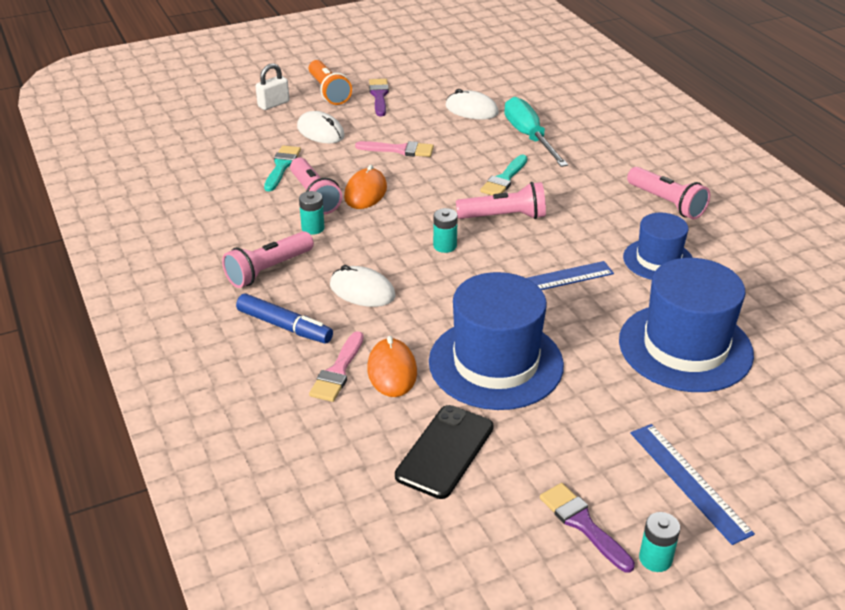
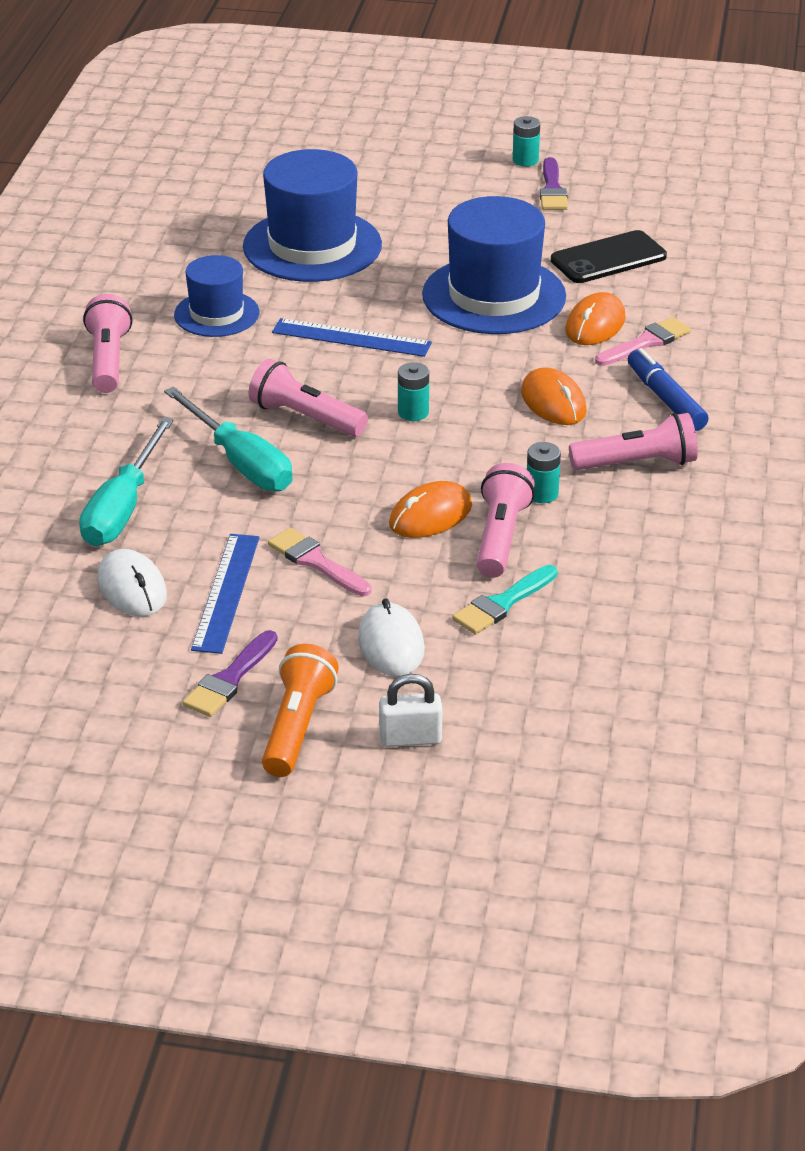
camera: 145 degrees left, 0 degrees up
white mouse [330,265,396,307] -> orange mouse [521,367,587,425]
turquoise brush [480,155,528,195] -> turquoise screwdriver [164,387,293,491]
blue ruler [630,424,755,545] -> blue ruler moved to [191,534,260,654]

